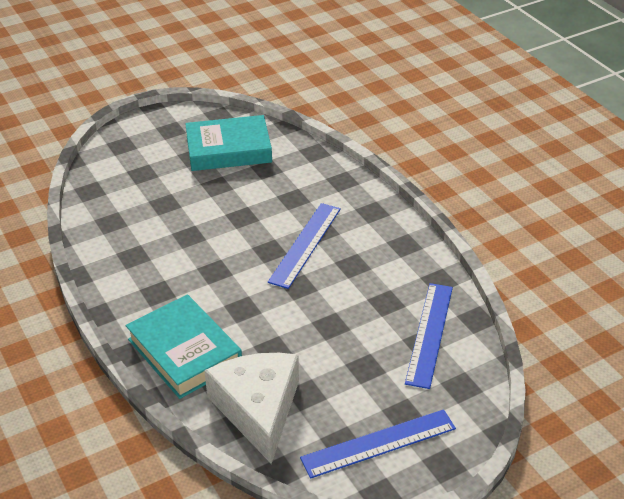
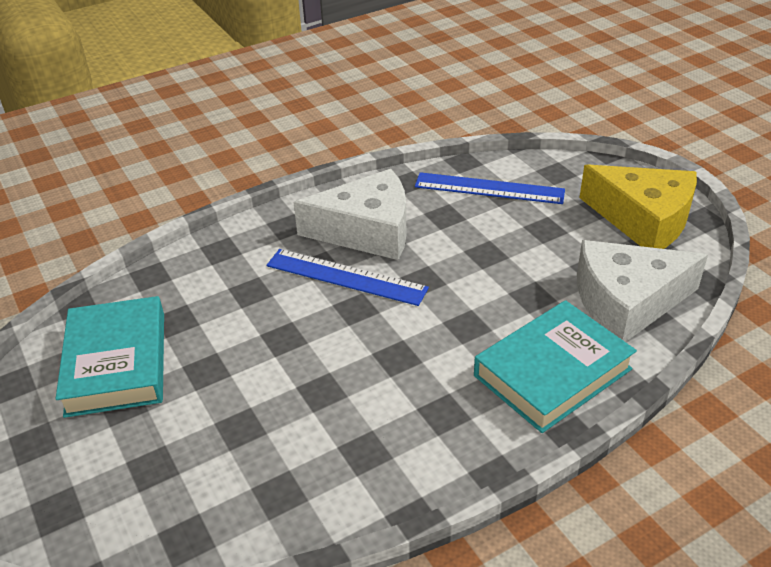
camera: 90 degrees left, 0 degrees up
blue ruler [300,409,456,479] -> yellow cheese [579,164,697,249]
none -> white cheese [293,169,407,260]

